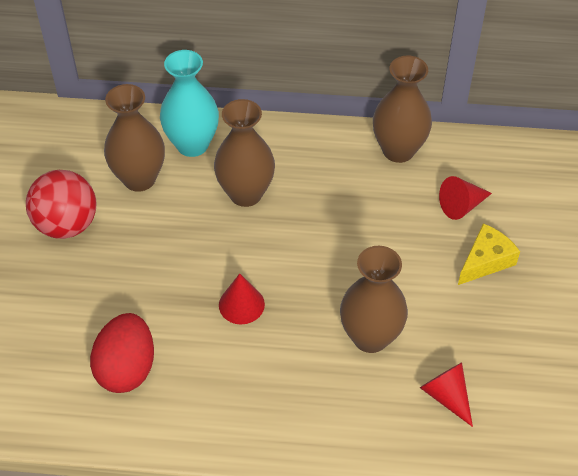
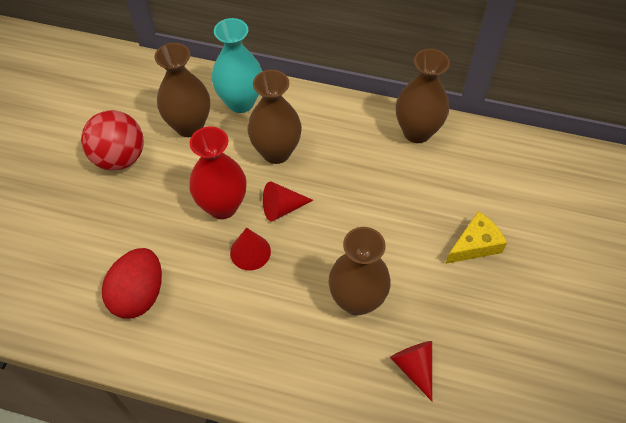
camera: 10 degrees right, 5 degrees up
red cone [439,176,492,220] -> red cone moved to [263,181,313,221]
none -> red vase [189,127,247,219]

